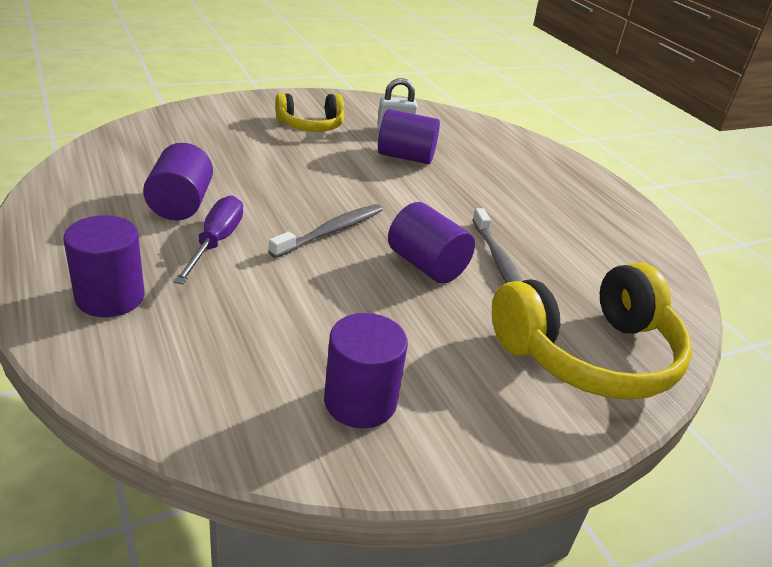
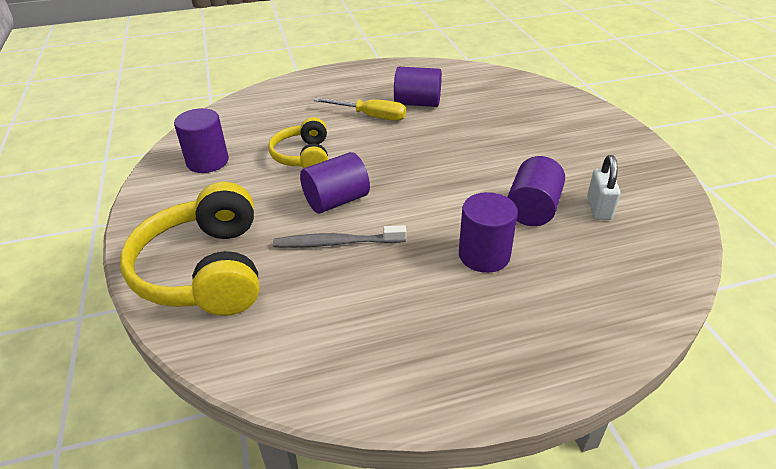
camera: 105 degrees right, 5 degrees up
purple cylinder [63,215,145,317] -> purple cylinder moved to [459,192,518,273]
purple screwdriver [174,195,243,284] -> yellow screwdriver [314,98,406,121]
grey toothbrush [269,204,383,258] -> none
yellow headphones [275,93,344,132] -> yellow headphones moved to [268,117,328,168]

